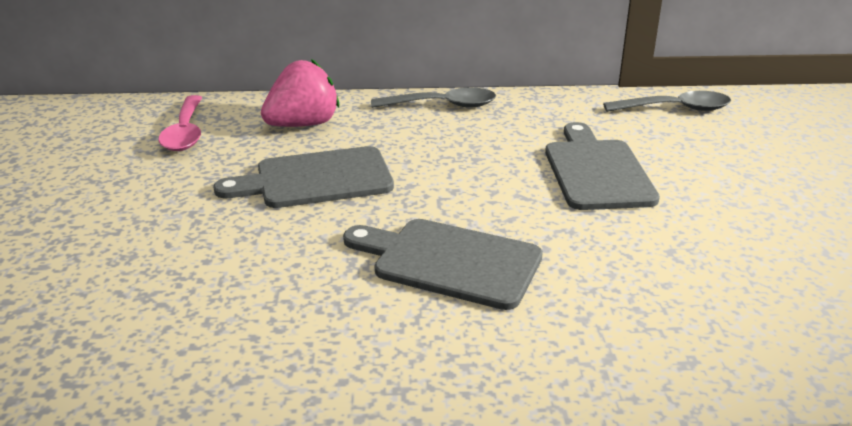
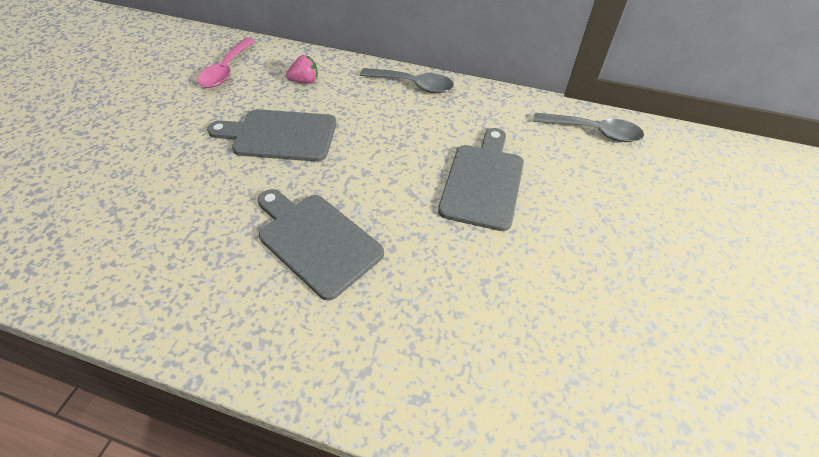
camera: 20 degrees right, 20 degrees up
pink strawberry [261,59,339,127] -> pink strawberry [286,55,318,83], size x0.55

